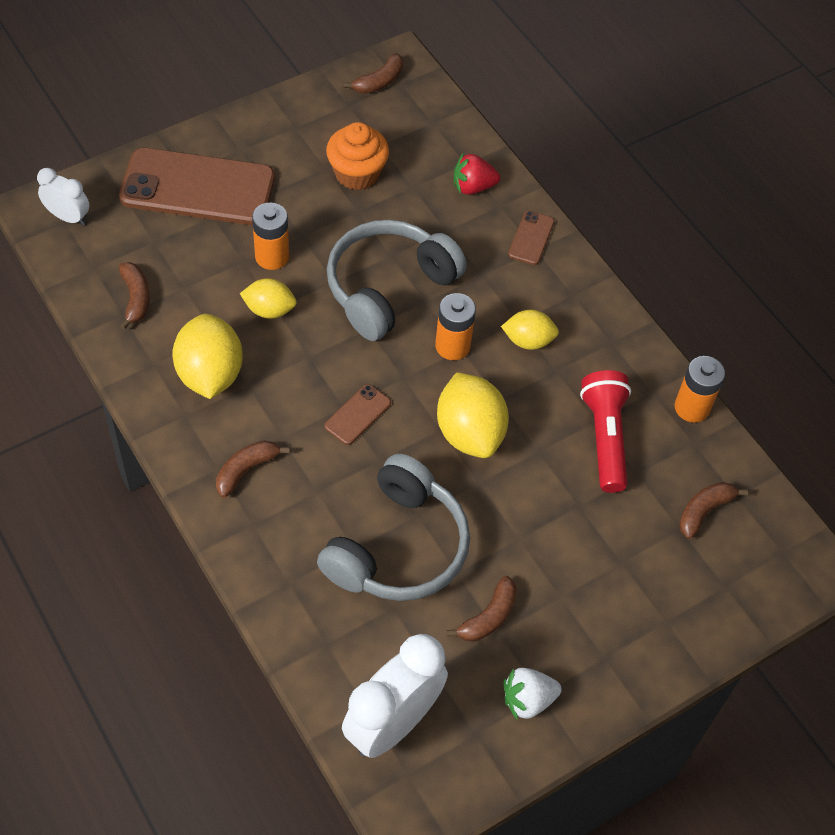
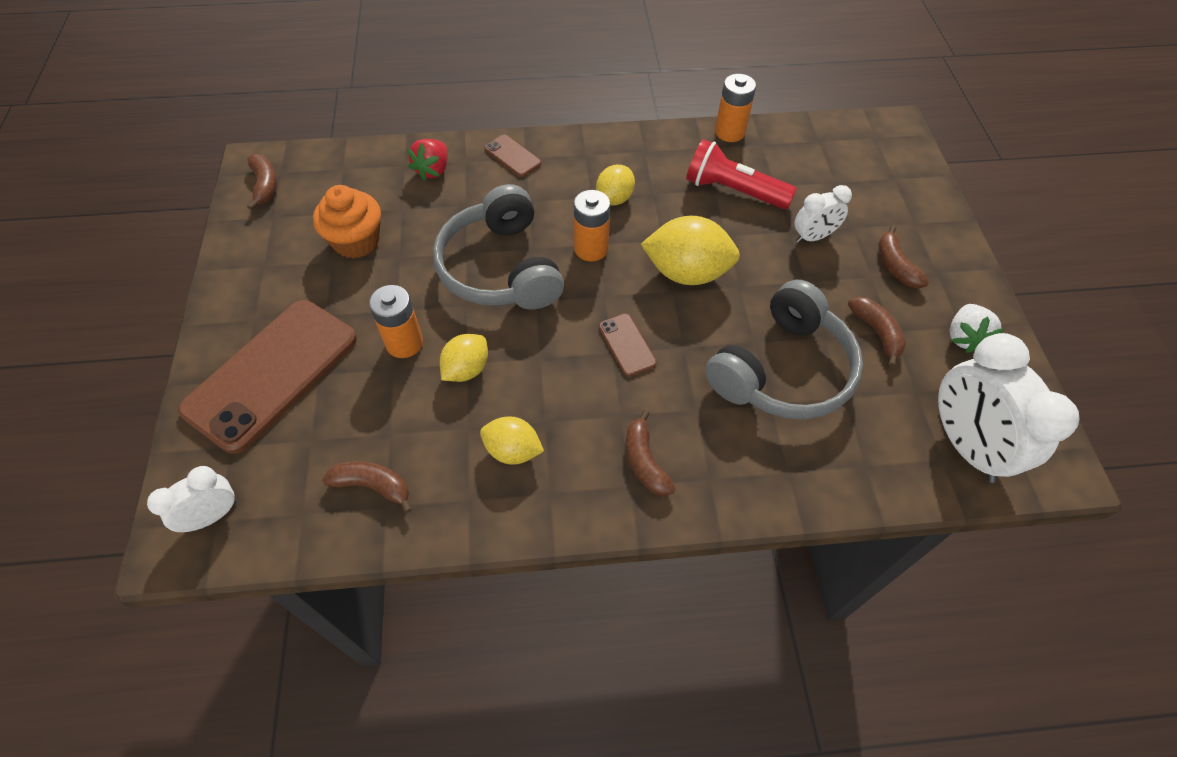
camera: 60 degrees left, 0 degrees up
yellow lemon [172,314,243,399] -> yellow lemon [480,416,544,464], size x0.60
grey headphones [317,454,470,601] -> grey headphones turned 75 degrees clockwise [705,280,863,420]
brown banana [679,482,748,539] -> brown banana moved to [878,225,929,289]
none -> white clock [794,185,852,243]

